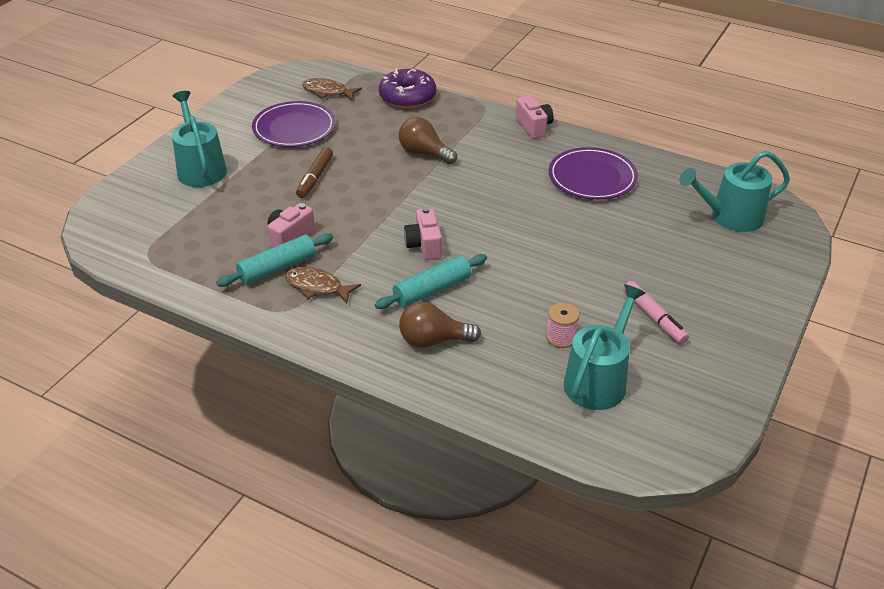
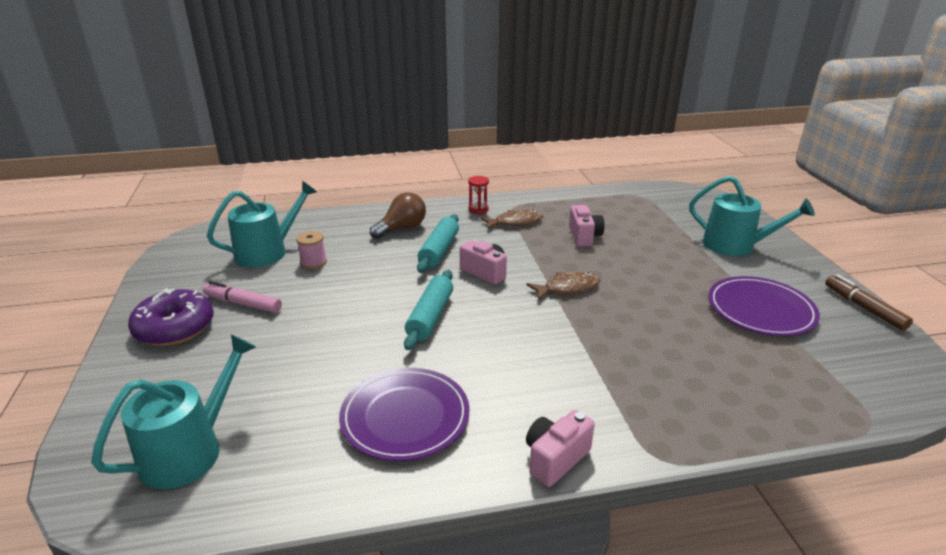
camera: 140 degrees right, 10 degrees down
turquoise rolling pin [216,233,333,287] -> turquoise rolling pin moved to [404,270,453,350]
brown marker [296,147,333,198] -> brown marker moved to [825,275,913,331]
brown fish [302,78,362,100] -> brown fish moved to [526,272,601,300]
purple donut [379,68,436,109] -> purple donut moved to [128,288,214,346]
brown light bulb [399,117,457,164] -> none
pink camera [516,96,554,139] -> pink camera turned 105 degrees clockwise [526,410,595,487]
turquoise watering can [563,284,645,410] -> turquoise watering can turned 120 degrees counterclockwise [207,181,317,268]
none -> red hourglass [468,176,489,214]

